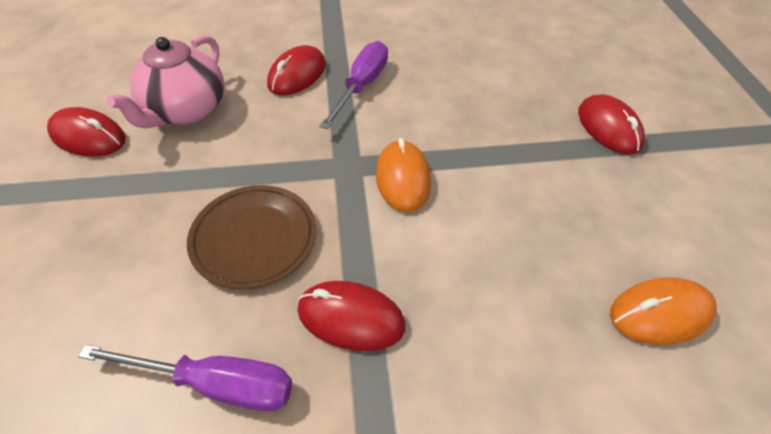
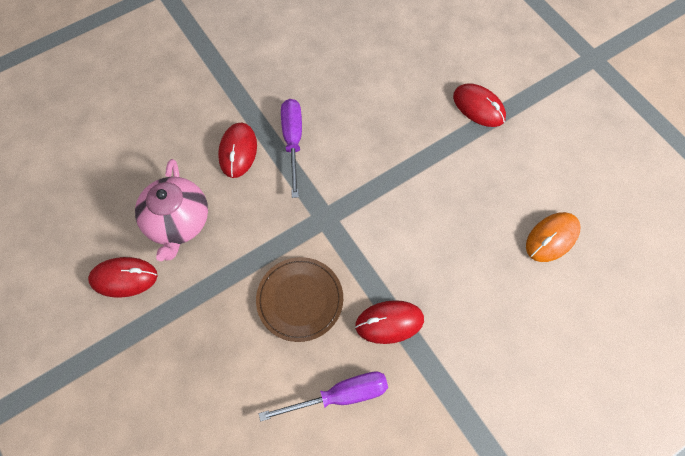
camera: 25 degrees left, 15 degrees up
orange mouse [376,138,431,212] -> none

